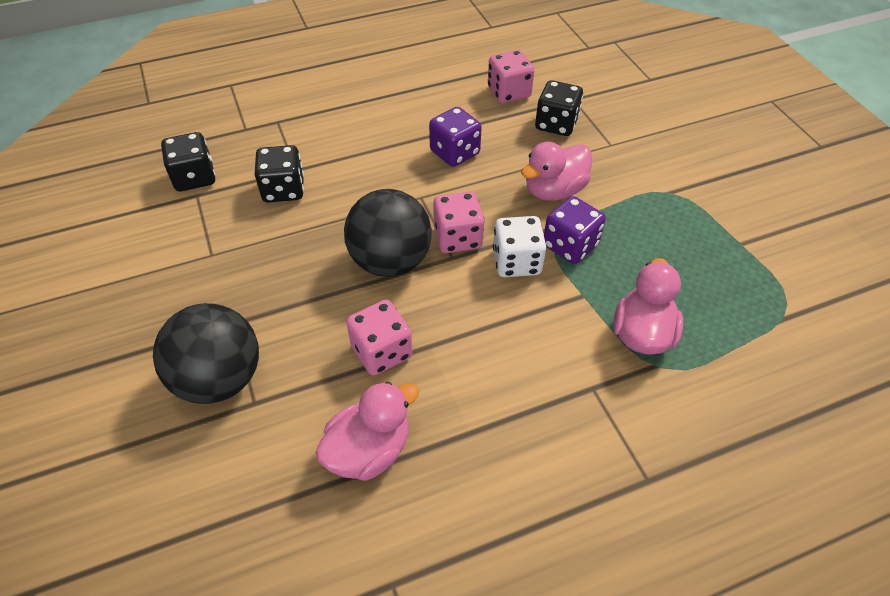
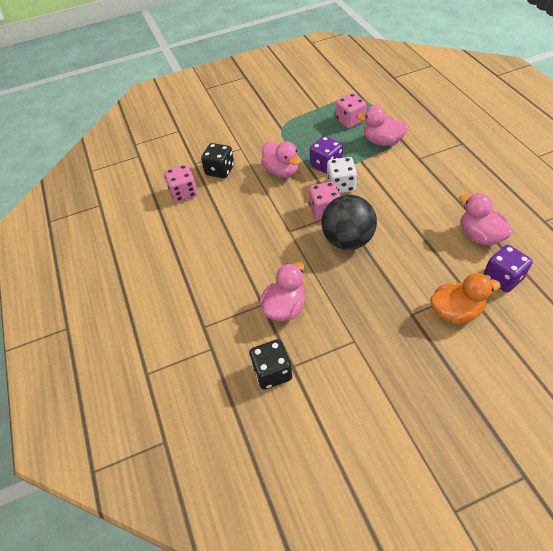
camera: 85 degrees left, 0 degrees up
black ball [153,303,259,404] -> orange duck [430,273,501,324]
black dice [255,145,304,203] -> pink duck [259,262,305,321]
pink dice [346,300,413,376] -> pink dice moved to [335,93,366,128]
purple dice [429,107,482,167] -> purple dice moved to [483,245,533,292]

